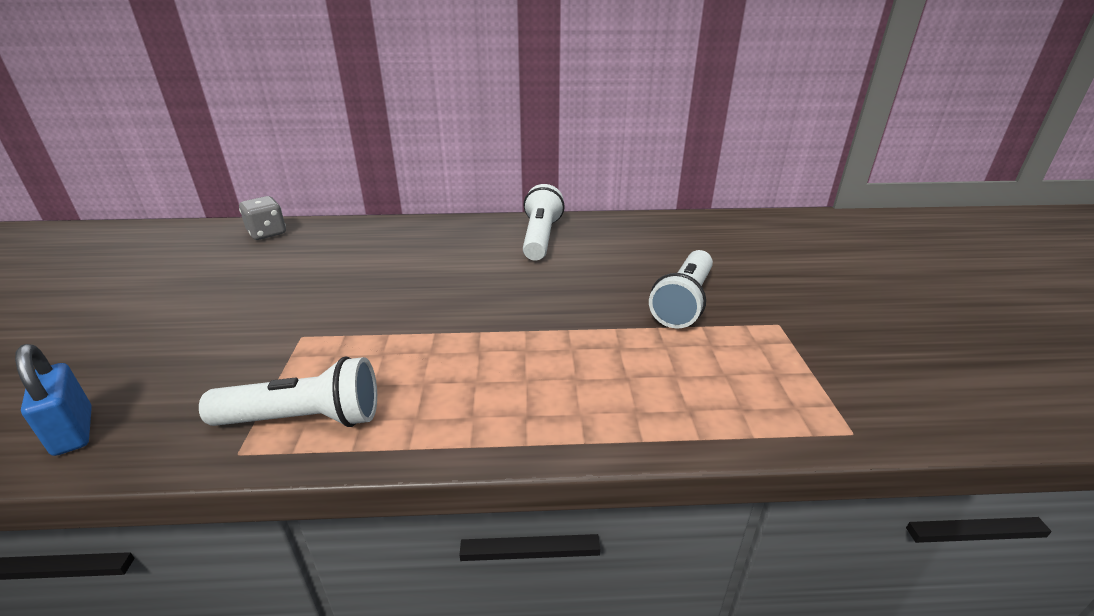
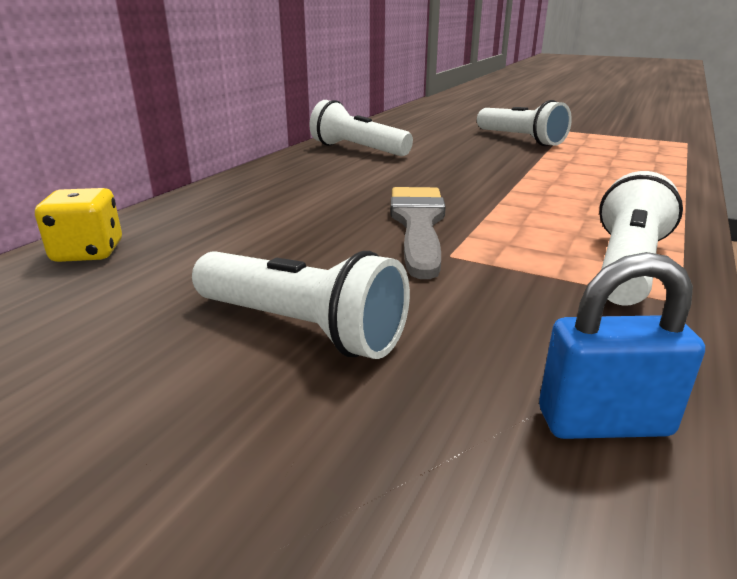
camera: 60 degrees left, 5 degrees down
grey dice [239,196,286,240] -> yellow dice [35,188,122,262]
none -> white flashlight [192,251,410,359]
none -> grey brush [391,187,446,279]

